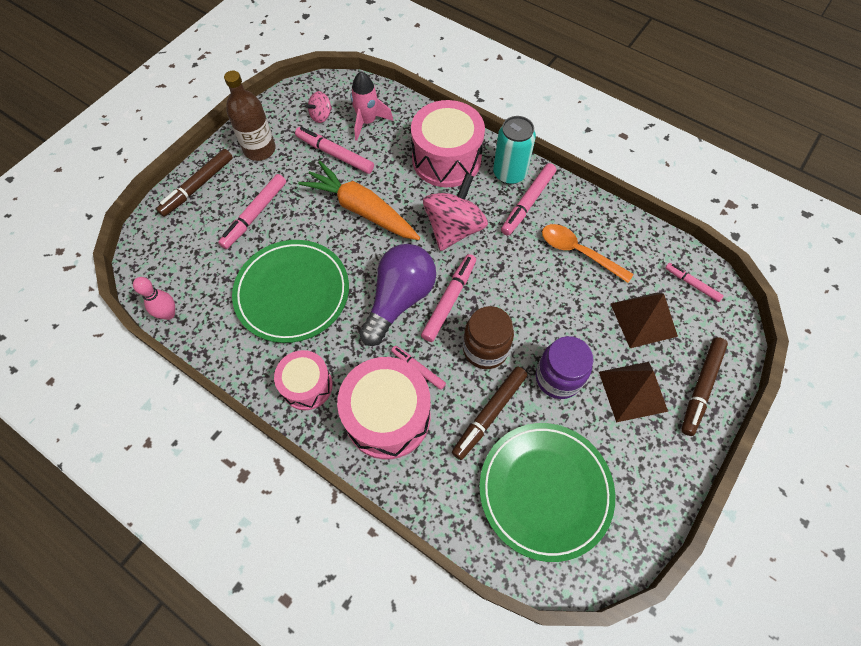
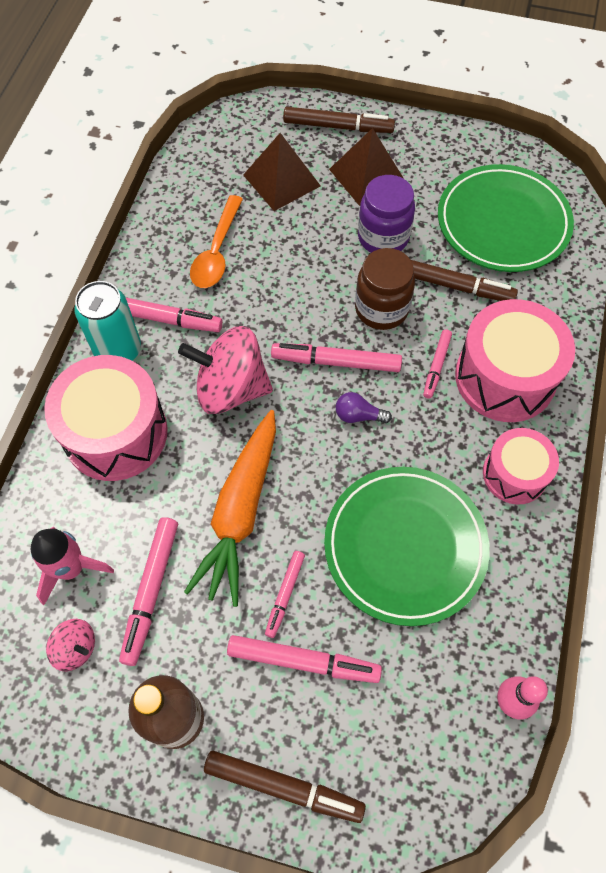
camera: 110 degrees left, 0 degrees up
purple light bulb [359,244,436,346] -> purple light bulb [336,392,392,423], size x0.41
pink marker [665,263,724,302] -> pink marker moved to [265,551,305,638]

